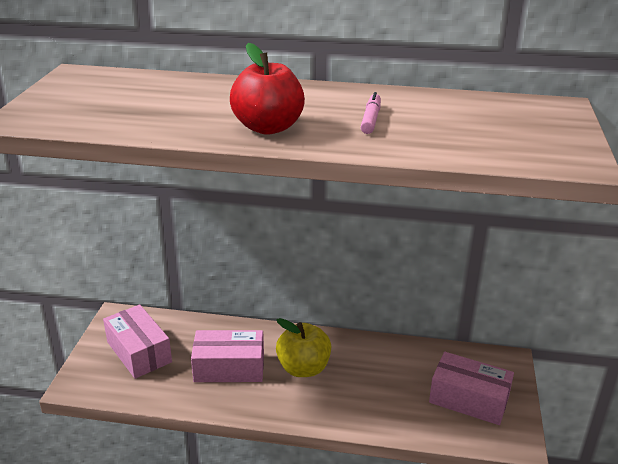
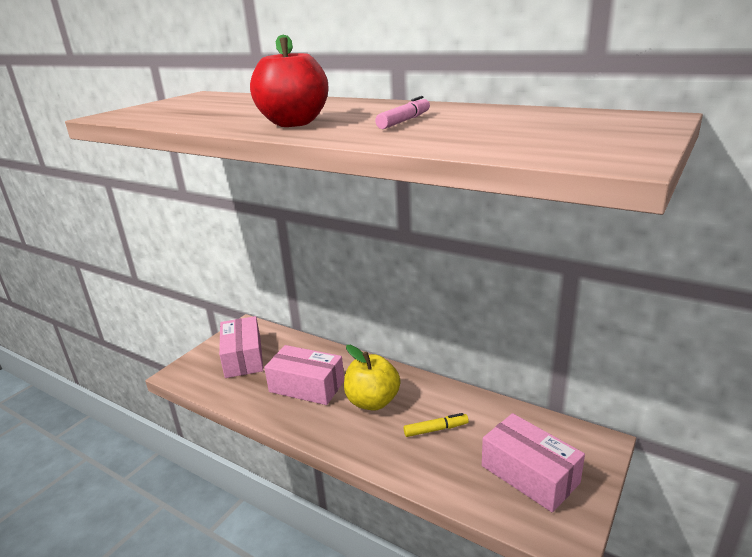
camera: 25 degrees right, 5 degrees down
none -> yellow marker [404,413,469,437]

